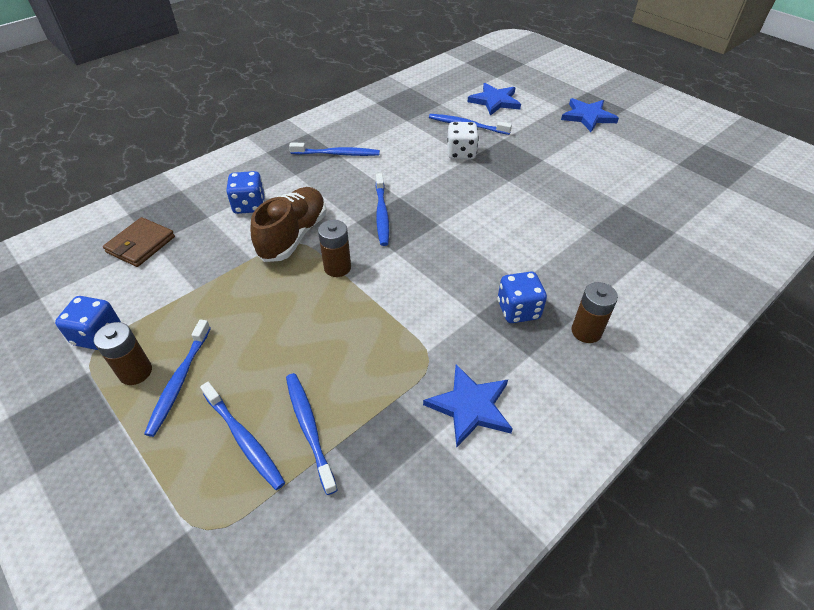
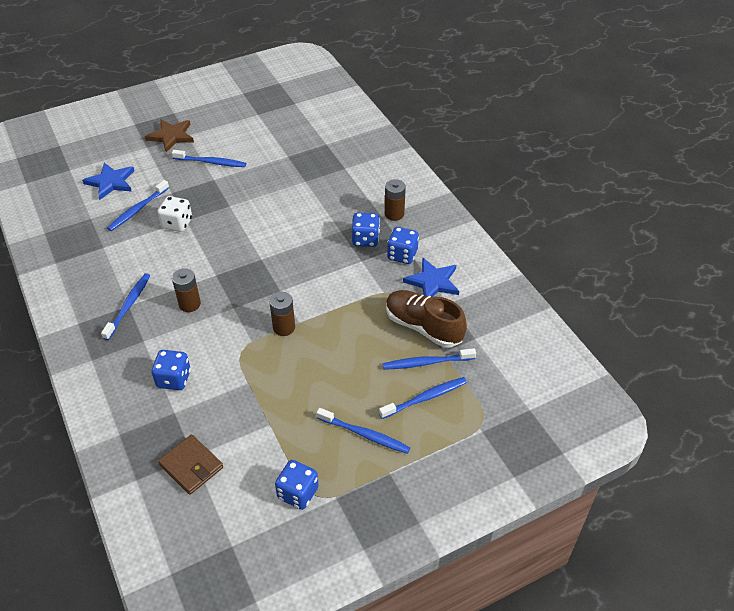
camera: 75 degrees left, 0 degrees up
brown battery [94,322,152,385] -> brown battery moved to [172,268,201,312]
brown shoe [251,187,326,262] -> brown shoe moved to [386,290,467,347]
blue toothbrush [376,173,389,246] -> blue toothbrush moved to [172,150,246,167]
blue star [561,98,619,132] -> brown star [145,119,194,152]
none -> blue dice [387,227,419,264]

